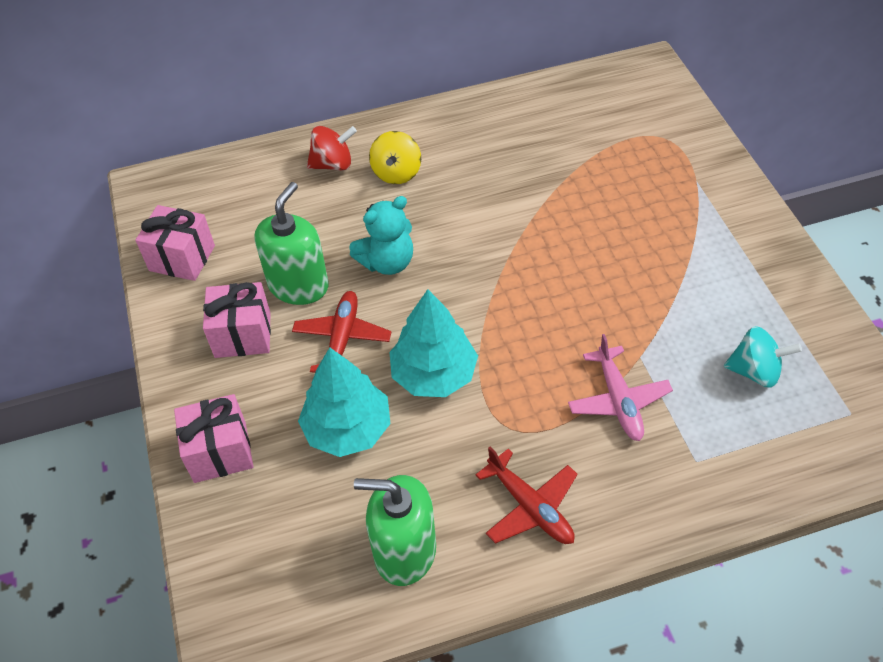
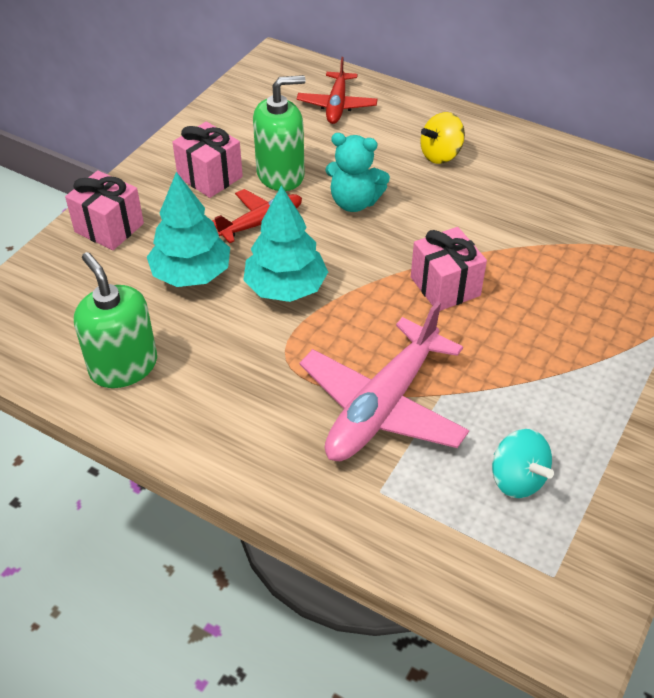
camera: 45 degrees right, 5 degrees down
pink gift [135,205,215,281] -> pink gift moved to [411,227,487,311]
red spinning top [307,126,357,171] -> none
red plane [475,447,578,544] -> red plane moved to [297,57,377,124]
pink plane [568,334,673,441] -> pink plane [300,301,469,461], size x1.69

